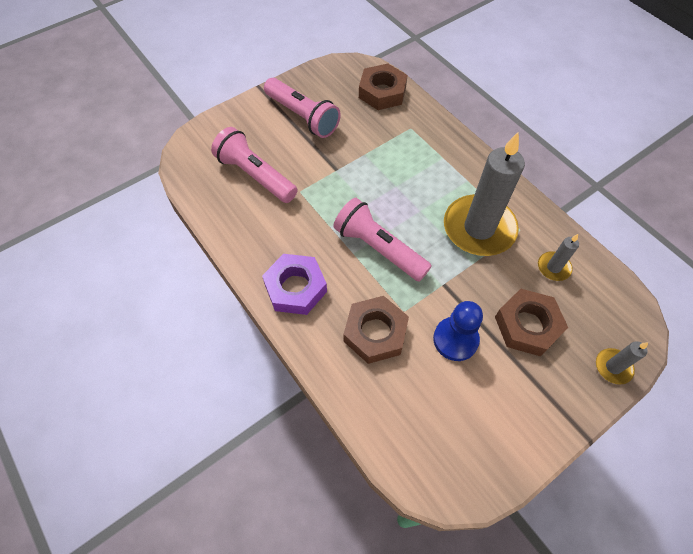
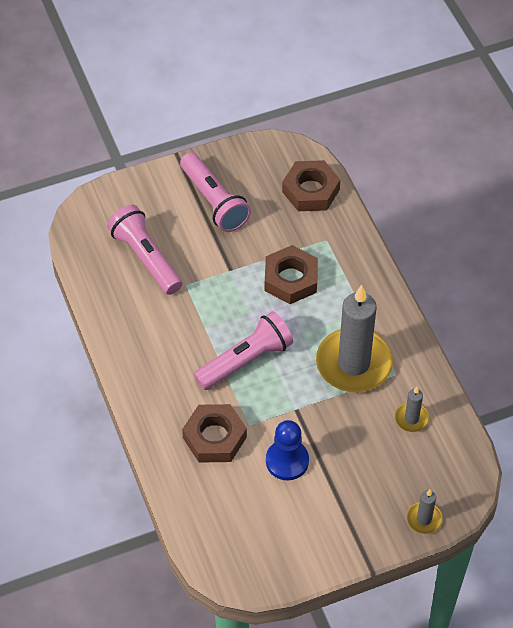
camera: 15 degrees right, 5 degrees down
purple nut [262,254,327,315] -> none
pink flashlight [333,198,431,282] -> pink flashlight turned 90 degrees clockwise [193,311,293,390]
brown nut [495,289,568,357] -> brown nut moved to [265,245,318,304]

